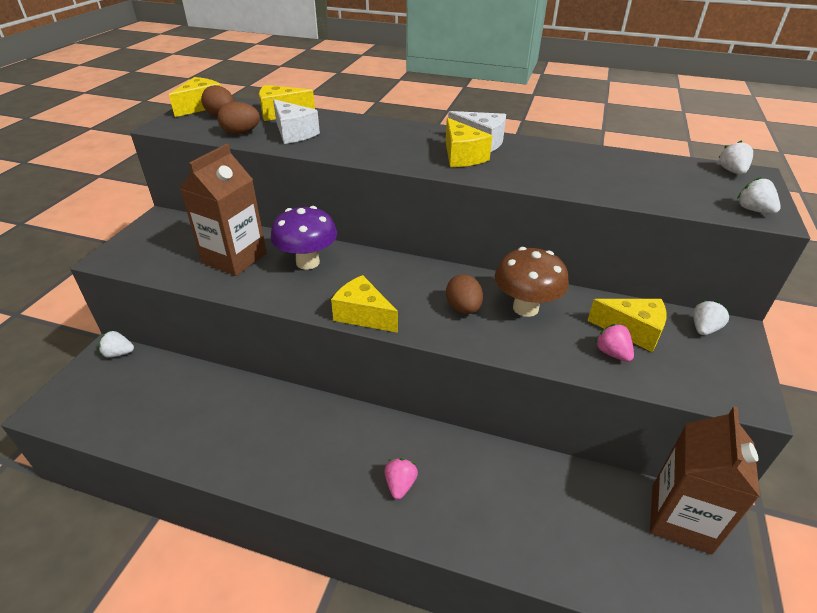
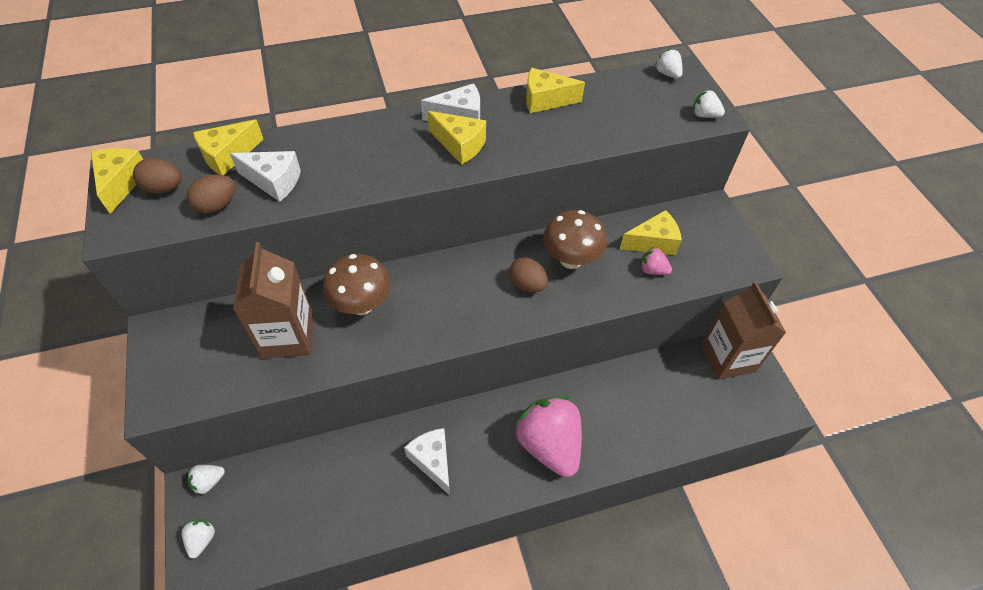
camera: 35 degrees left, 15 degrees up
purple mushroom [271,206,337,270] -> brown mushroom [323,254,391,315]
yellow cheese [331,275,398,333] -> yellow cheese moved to [526,68,585,113]
pink strawberry [384,458,418,499] -> pink strawberry [514,396,582,477], size x2.37
white strawberry [693,300,730,335] -> white strawberry moved to [181,519,215,559]
none -> white cheese [404,428,450,495]

